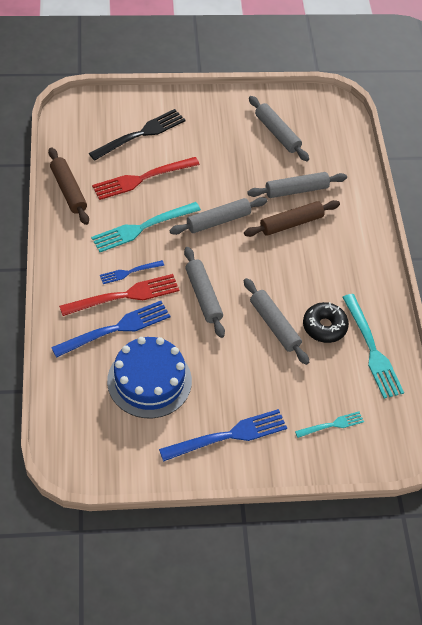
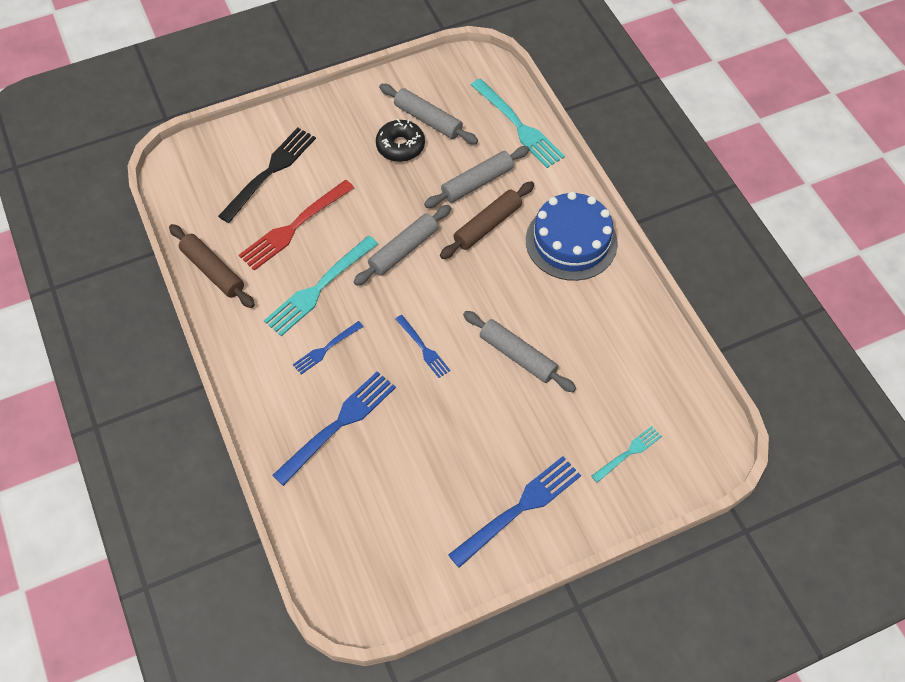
camera: 15 degrees left, 5 degrees up
red fork [59,274,179,316] -> none
blue cake [107,337,192,418] -> blue cake moved to [526,192,618,281]
grey rolling pin [184,247,225,338] -> blue fork [396,315,450,378]
black donut [303,302,349,343] -> black donut moved to [376,119,425,162]
turquoise fork [342,294,404,399] -> turquoise fork moved to [471,79,565,168]

